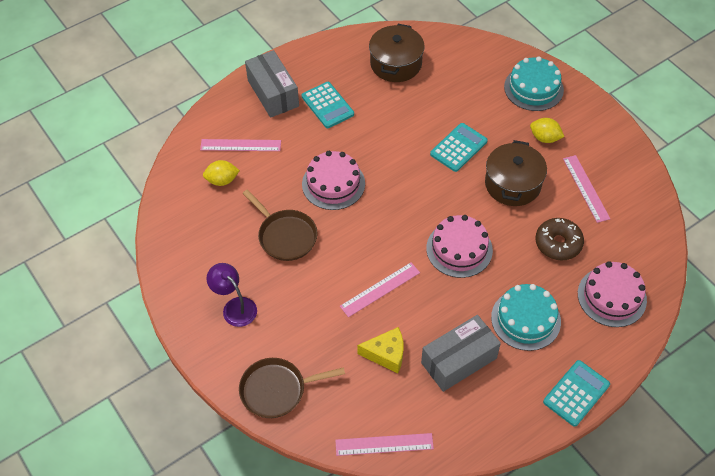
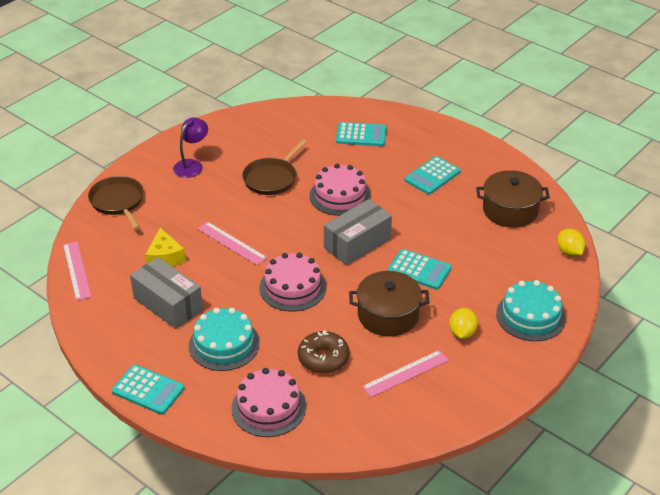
camera: 75 degrees right, 15 degrees down
pink ruler [200,139,281,151] -> turquoise calculator [336,122,387,146]
yellow lemon [203,160,240,186] -> yellow lemon moved to [557,229,585,257]
grey box [245,50,299,118] -> grey box moved to [324,199,392,265]

